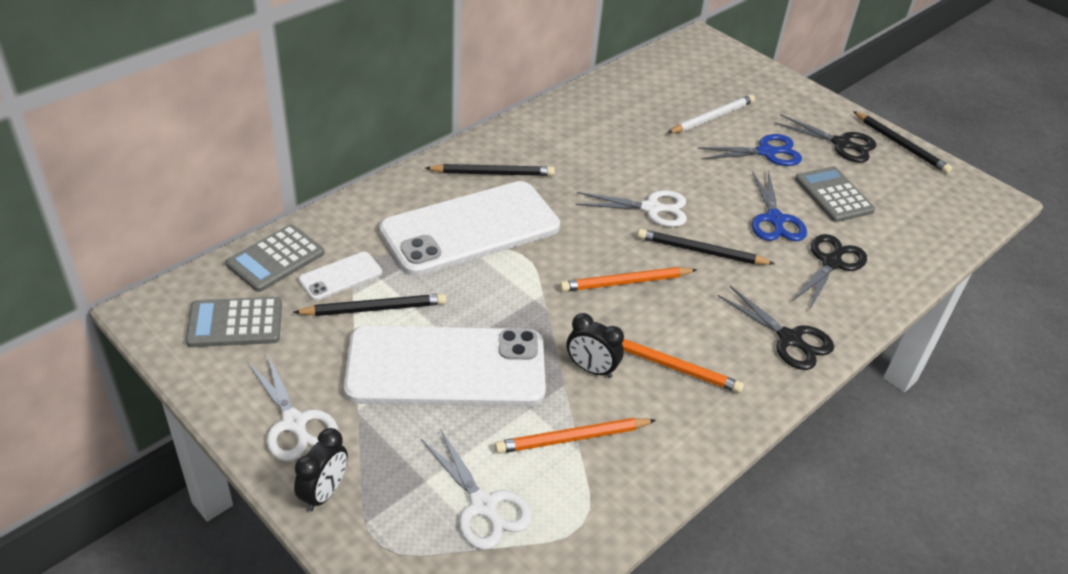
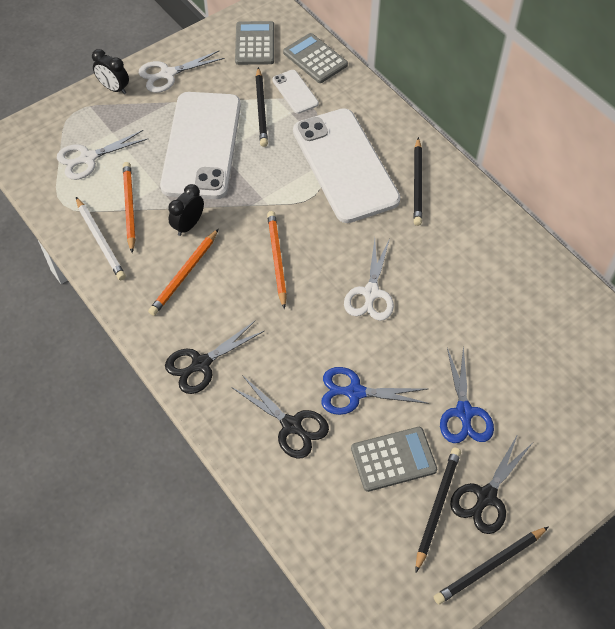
camera: 100 degrees right, 15 degrees up
black pencil [637,229,775,265] -> black pencil moved to [416,448,461,572]
white pencil [668,95,755,134] -> white pencil moved to [76,197,126,280]

